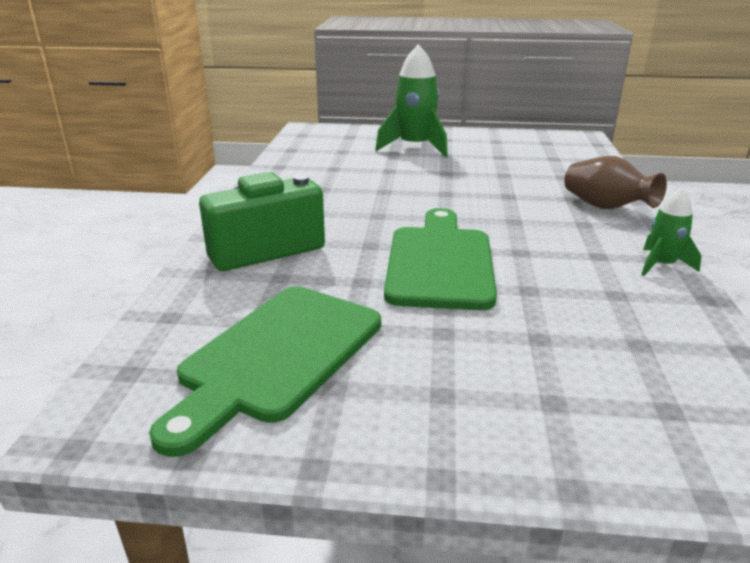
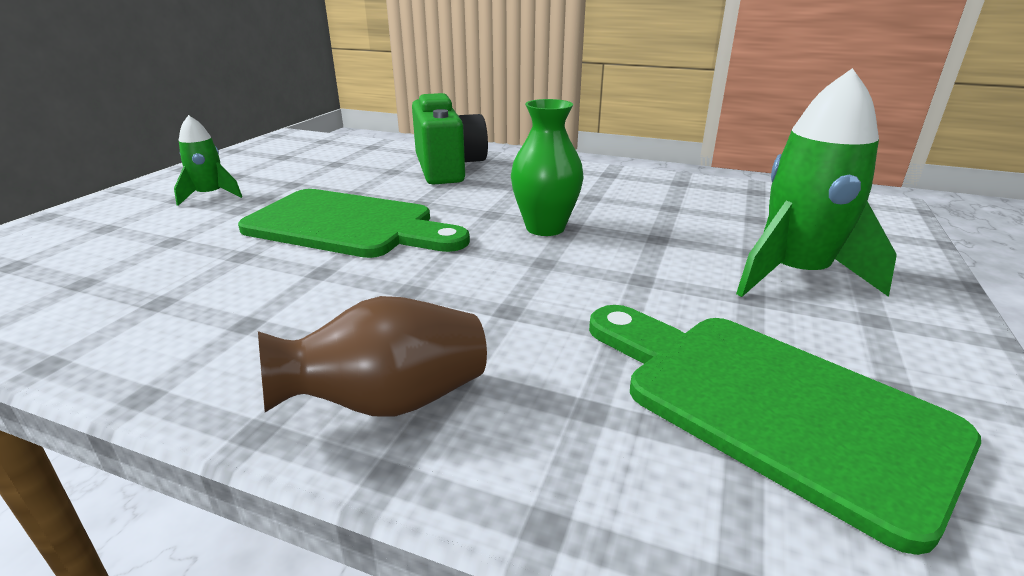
camera: 105 degrees right, 0 degrees up
green cutting board [149,286,381,457] -> green cutting board moved to [589,305,981,555]
green rocket [642,188,701,276] -> green rocket moved to [174,115,242,206]
none -> green vase [511,99,584,236]

